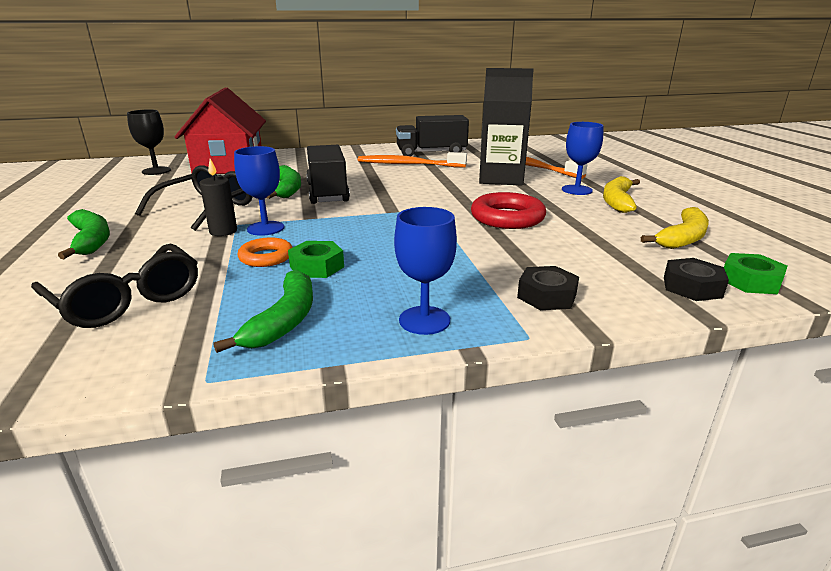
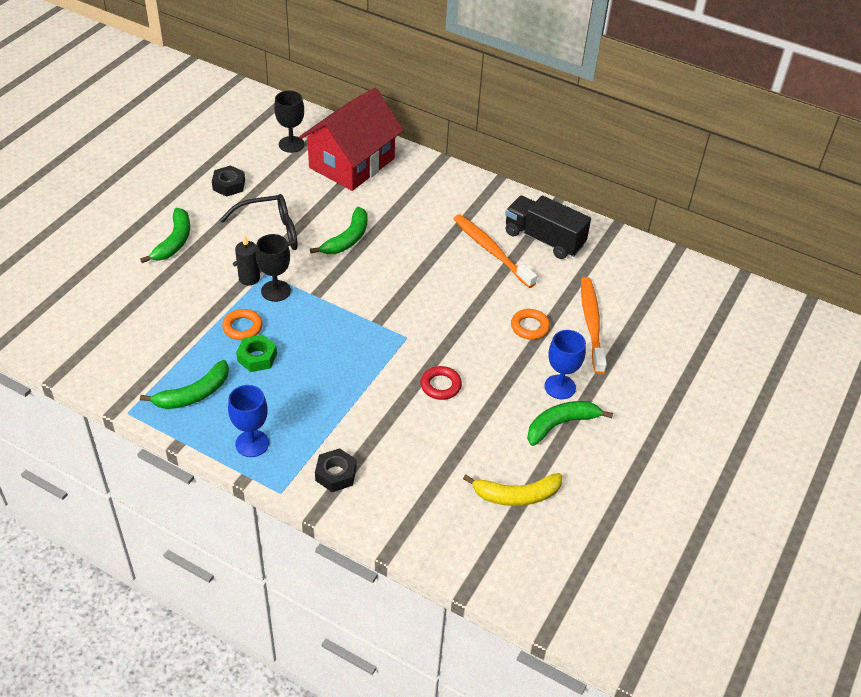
camera: 40 degrees right, 20 degrees up
black glasses [31,243,198,328] -> none
blue goblet [234,146,284,236] -> black goblet [256,234,291,302]
black truck [306,145,350,204] -> none
red ring [471,192,546,229] -> red ring [420,366,462,400], size x0.61
black carton [479,68,534,186] -> orange ring [511,309,550,340]
yellow banana [603,176,640,213] -> green banana [527,401,613,446]
black nut [664,258,729,301] -> black nut moved to [212,165,245,197]
green nut [724,253,787,294] -> none

